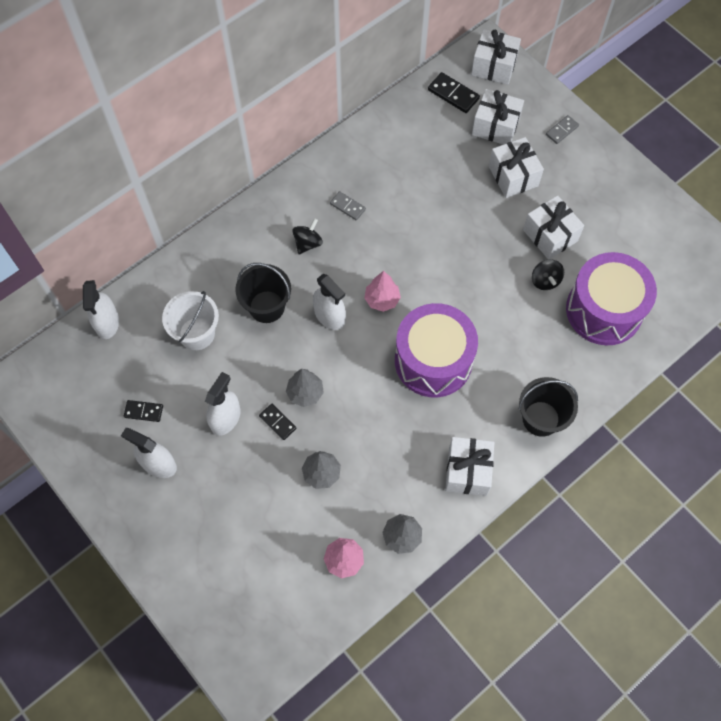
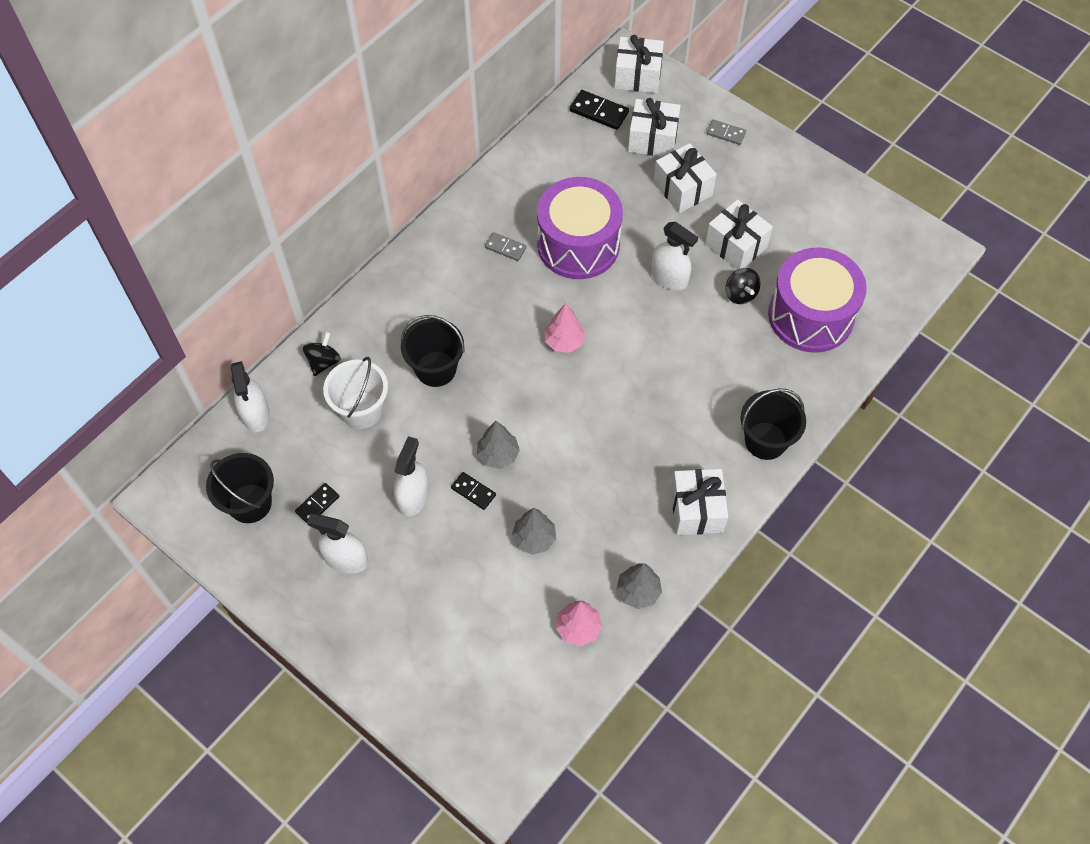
camera: 10 degrees left, 5 degrees down
black domino [124,400,163,422] -> black domino turned 45 degrees counterclockwise [295,483,340,523]
black spinning top [293,218,323,255] -> black spinning top moved to [303,331,341,376]
white spray bottle [313,274,346,330] -> white spray bottle moved to [651,222,698,290]
purple drum [395,303,478,397] -> purple drum moved to [537,177,623,279]
grey domino [546,115,579,144] -> grey domino turned 75 degrees clockwise [707,120,746,145]
none -> black bucket [206,453,274,523]

